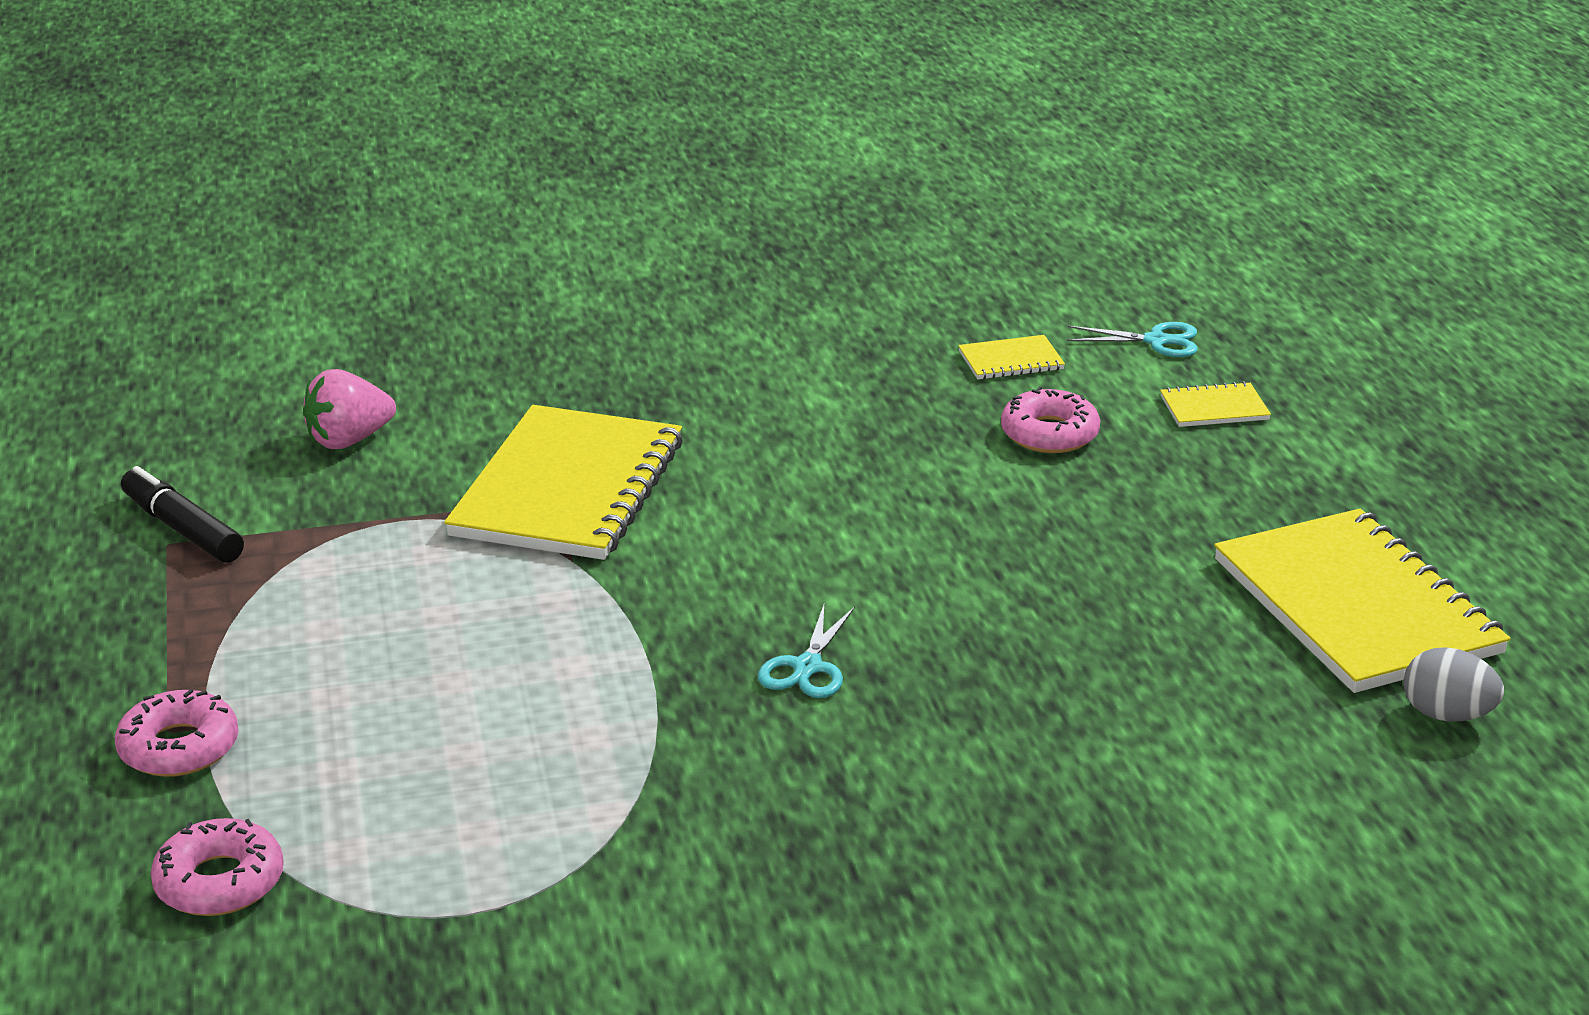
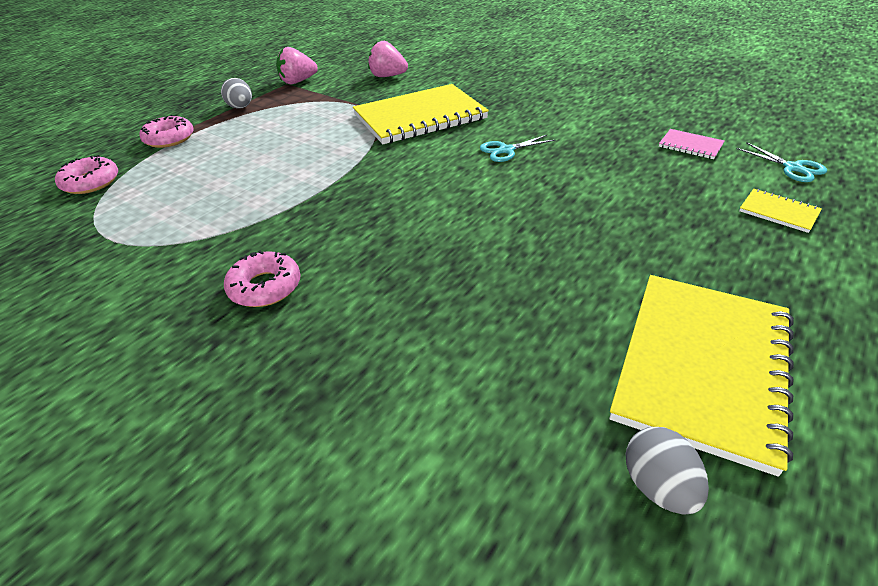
camera: 50 degrees right, 10 degrees up
black marker [121,466,244,563] -> pink strawberry [276,47,318,84]
turquoise scissors [758,605,855,698] -> turquoise scissors moved to [480,135,556,162]
yellow notebook [958,335,1065,380] -> pink notebook [659,129,725,159]
pink donut [1001,386,1100,453] -> pink donut moved to [224,251,301,307]
none -> grey egg [221,78,252,109]

